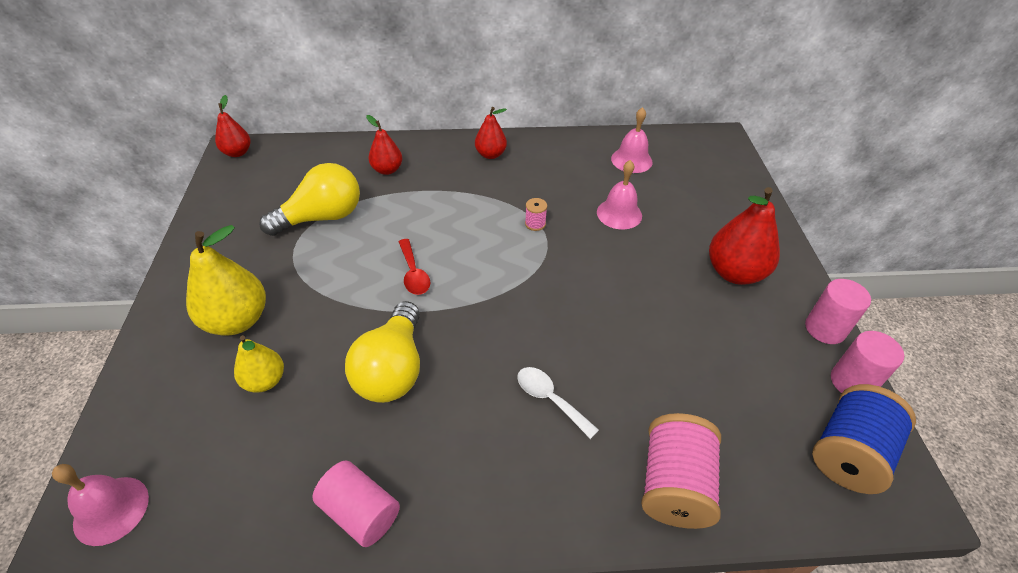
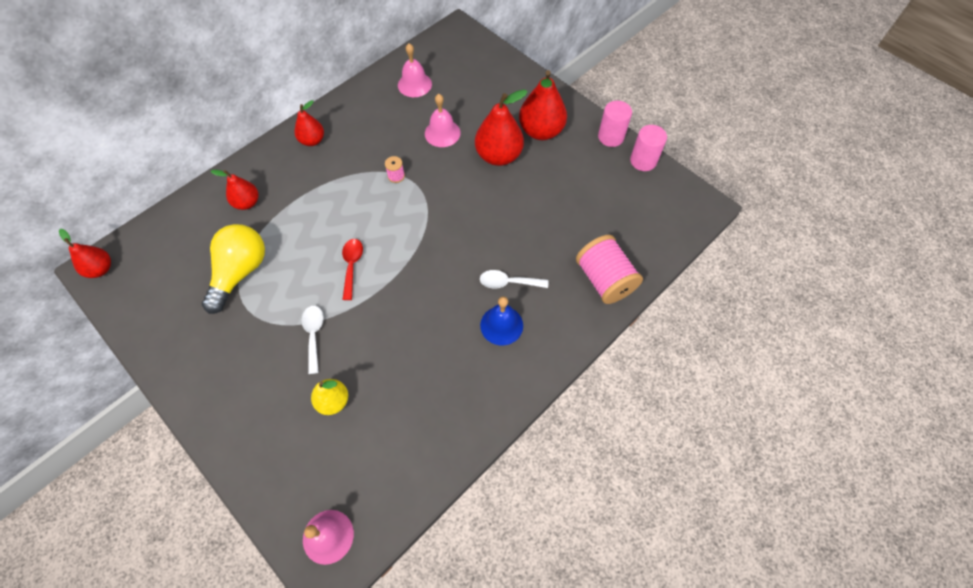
camera: 40 degrees left, 15 degrees up
yellow pear [186,225,266,336] -> none
pink cylinder [312,461,400,547] -> none
yellow light bulb [345,301,420,403] -> none
red spoon [399,239,430,295] -> red spoon turned 120 degrees counterclockwise [342,239,363,300]
blue spool [812,384,916,494] -> none
none -> white spoon [302,306,324,374]
none -> red pear [475,89,528,166]
none -> blue bell [480,296,523,346]

